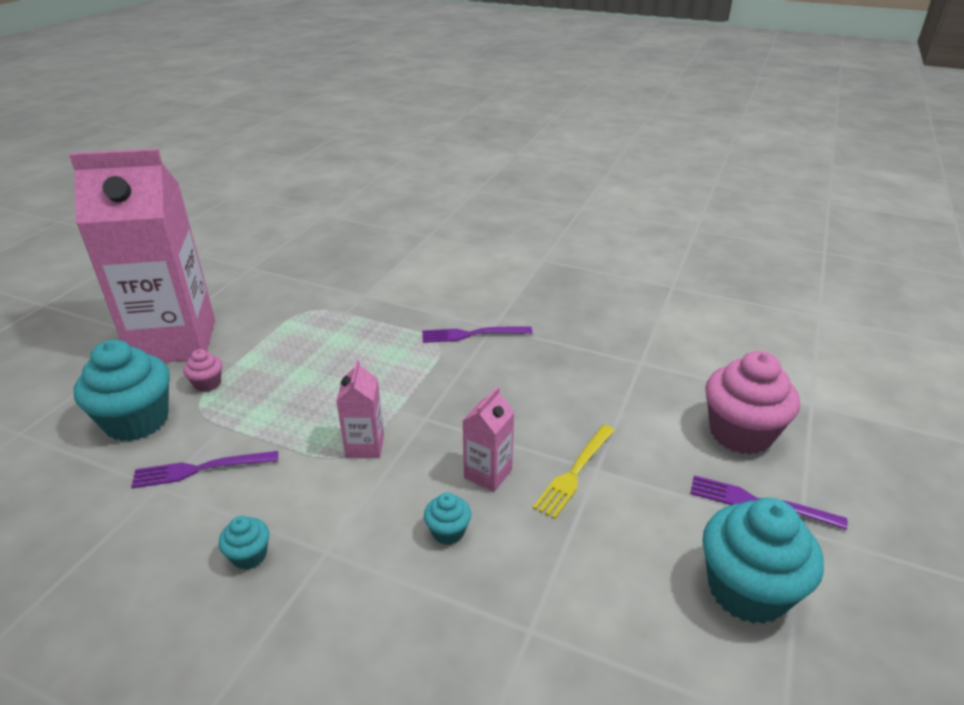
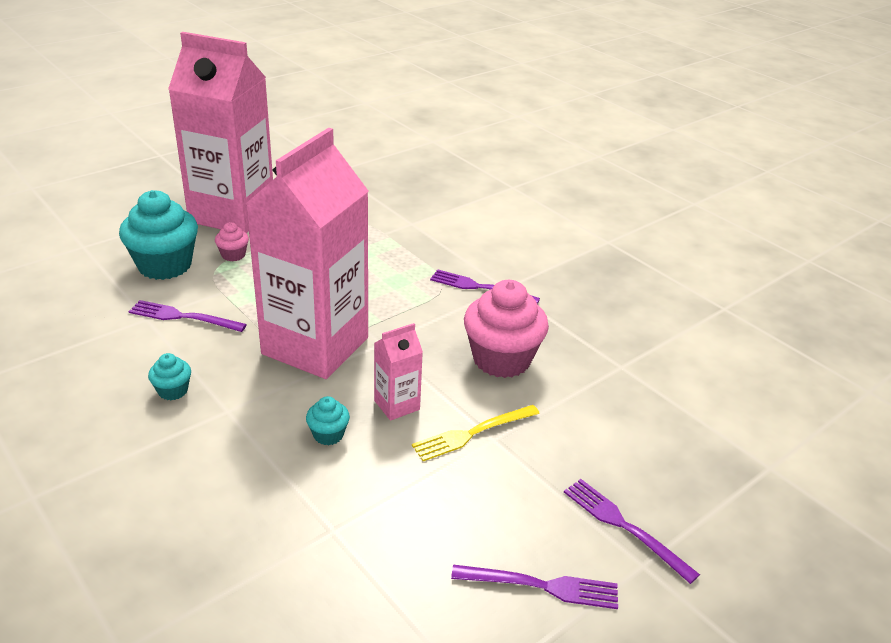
camera: 25 degrees right, 0 degrees up
pink carton [336,360,384,458] -> pink carton [246,128,368,379], size x2.46
turquoise cupcake [702,497,824,624] -> purple fork [451,564,618,609]
pink cupcake [705,351,800,455] -> pink cupcake moved to [464,280,549,378]

